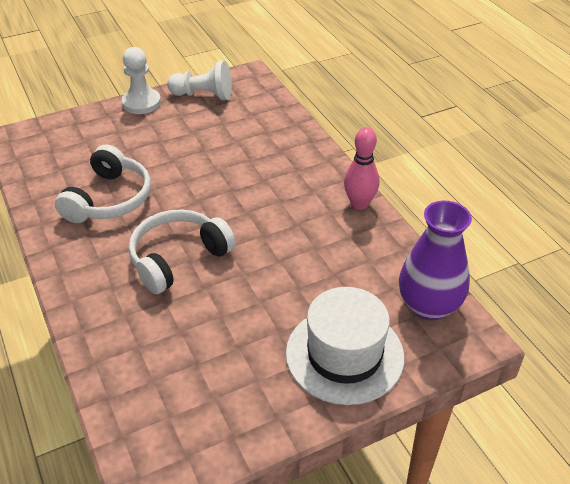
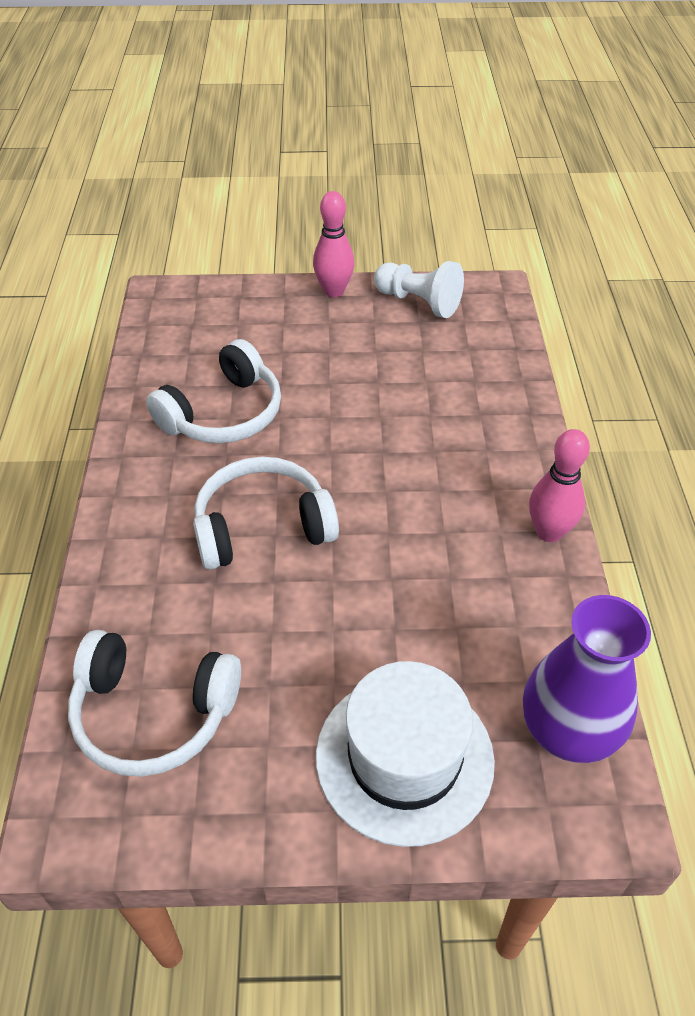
camera: 25 degrees right, 5 degrees up
white pawn [122,47,161,114] -> pink bowling pin [313,191,355,297]
none -> white headphones [68,630,241,777]

